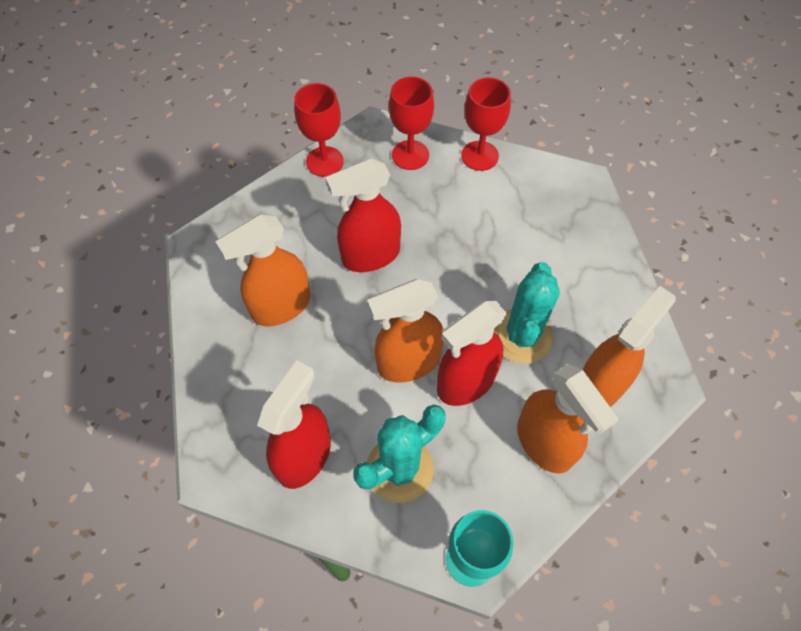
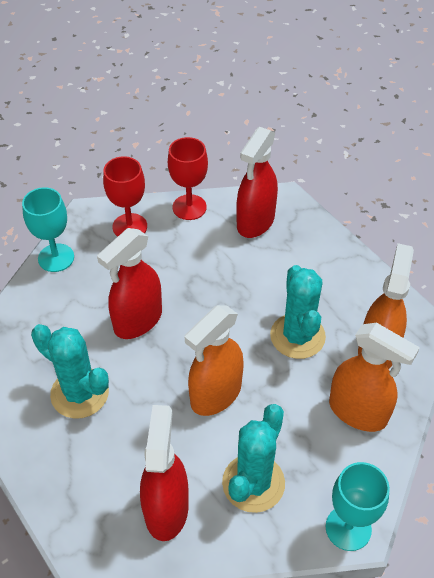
camera: 25 degrees left, 10 degrees down
orange spray bottle [215,215,310,326] -> turquoise cactus [31,324,109,419]
red goblet [294,83,344,177] -> turquoise goblet [22,187,74,272]
red spray bottle [437,301,507,406] -> red spray bottle moved to [236,127,278,238]

